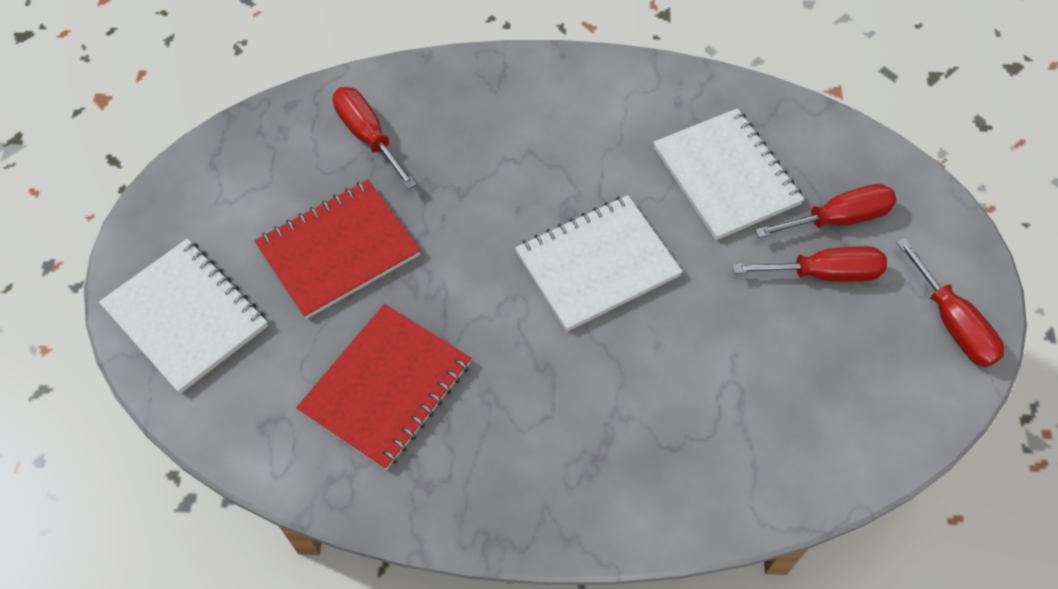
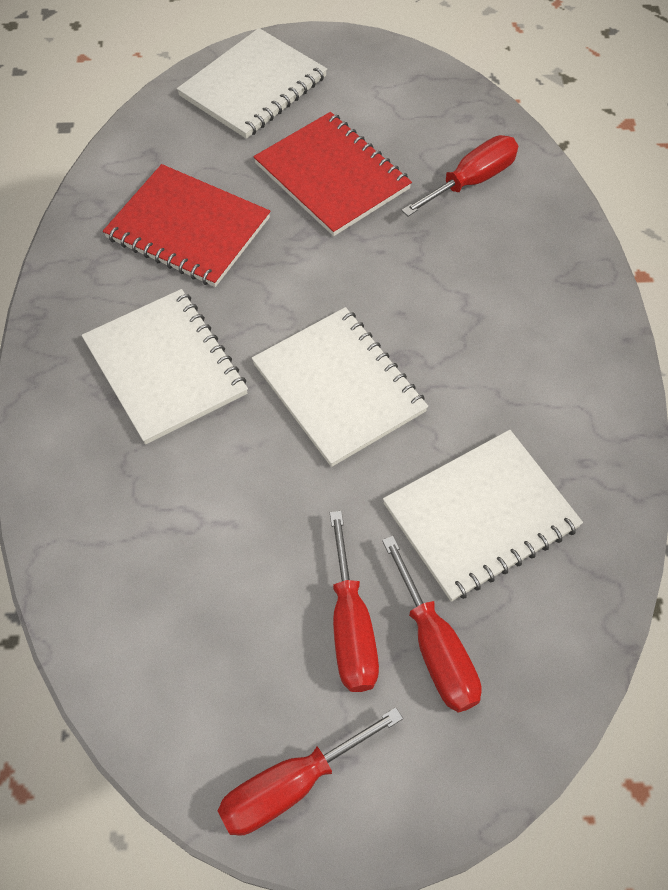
camera: 85 degrees right, 0 degrees up
none -> white notebook [82,289,248,445]

